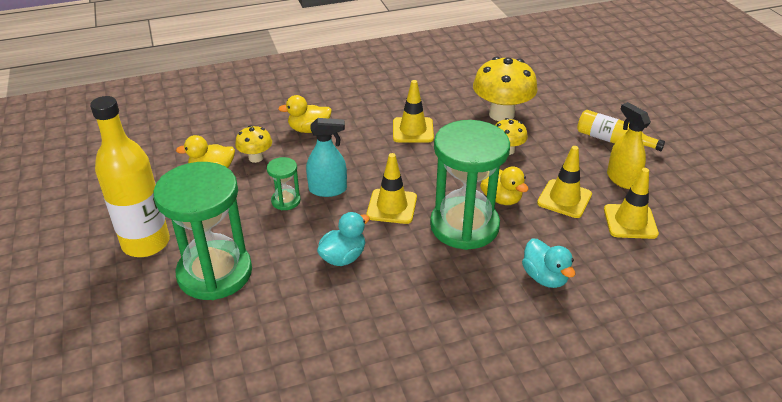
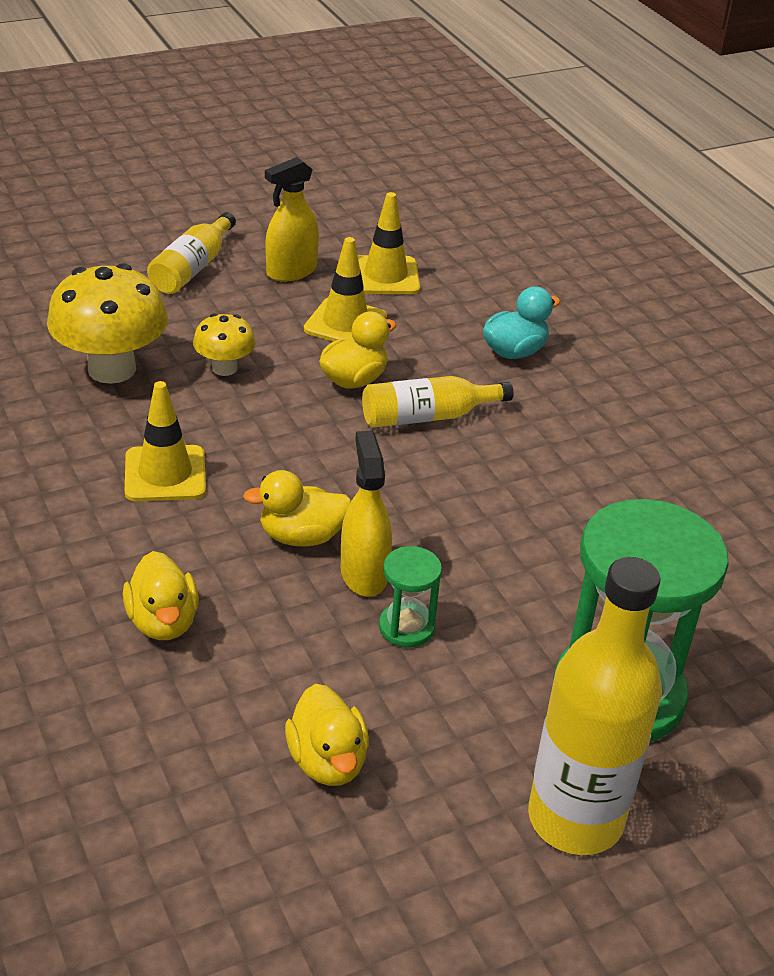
camera: 100 degrees left, 0 degrees up
yellow mushroom [235,125,272,163] -> none
turquoise spray bottle [306,118,347,197] -> yellow spray bottle [341,431,392,597]
turquoise duck [317,212,370,266] -> none
yellow traffic cone [367,153,417,224] -> none
green hourglass [430,120,510,250] -> yellow bottle [362,376,513,428]
none -> yellow duck [243,470,351,547]

